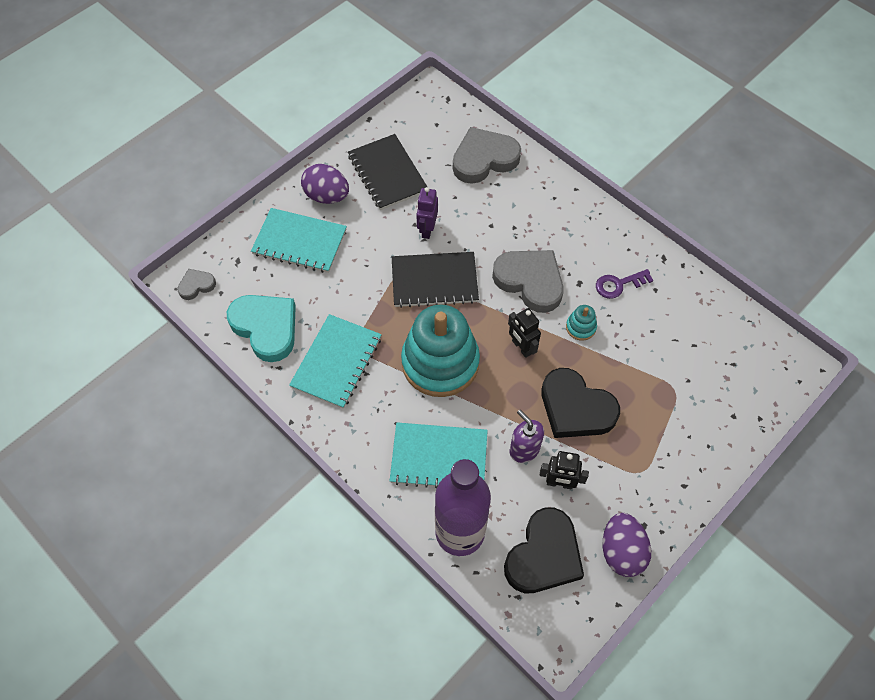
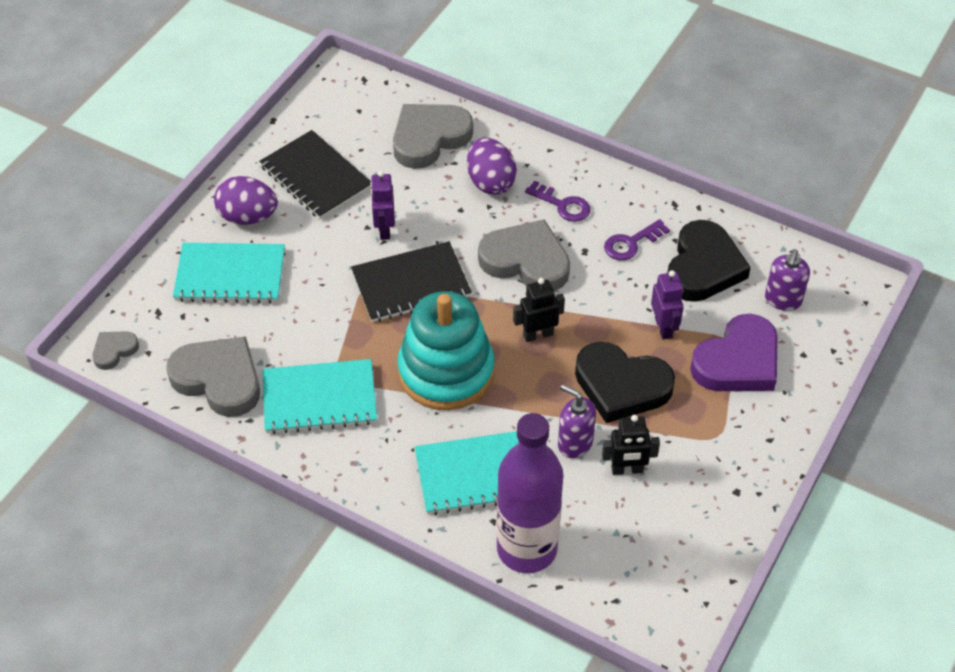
camera: 15 degrees left, 10 degrees down
turquoise heart [227,295,296,362] -> grey heart [166,336,260,417]
turquoise notebook [289,314,382,409] -> turquoise notebook turned 75 degrees clockwise [262,359,377,434]
black heart [504,507,584,593] -> black heart moved to [667,220,751,302]
black robot [508,308,541,358] -> black robot turned 120 degrees clockwise [513,278,565,342]
turquoise stacking toy [566,305,597,341] -> none
purple egg [603,513,651,577] -> purple egg moved to [467,138,517,195]
none -> purple key [525,181,590,222]
none -> purple robot [651,270,684,340]
none -> purple heart [690,314,777,391]
none -> purple soap dispenser [765,249,810,311]

